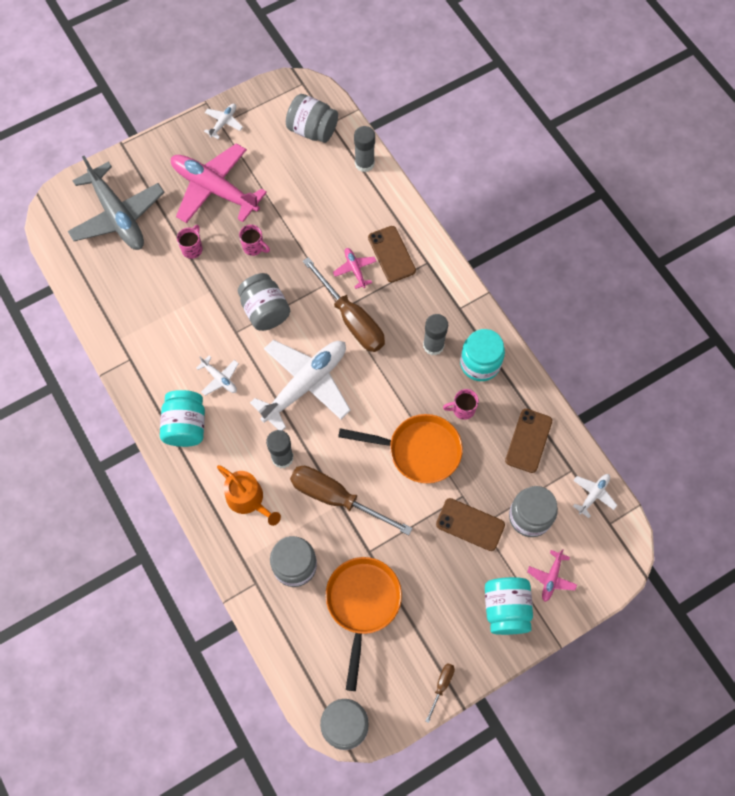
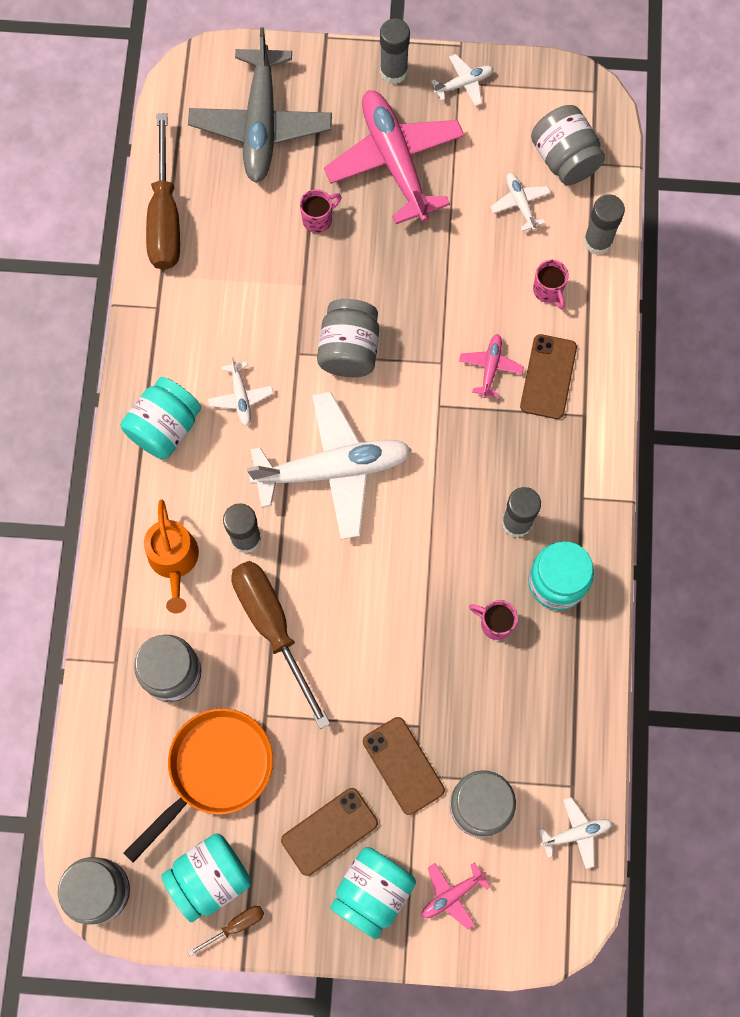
camera: 35 degrees right, 5 degrees up
pink mug [239,225,270,256] -> pink mug moved to [533,260,569,309]
brown screwdriver [303,257,385,352] -> brown screwdriver moved to [146,113,180,270]
orange pan [338,414,463,483] -> none
brown phone [505,409,552,473] -> brown phone moved to [281,788,378,876]
none -> turquoise jar [161,833,251,922]
none -> grey glue stick [380,19,410,84]
none -> white plane [490,173,551,231]

